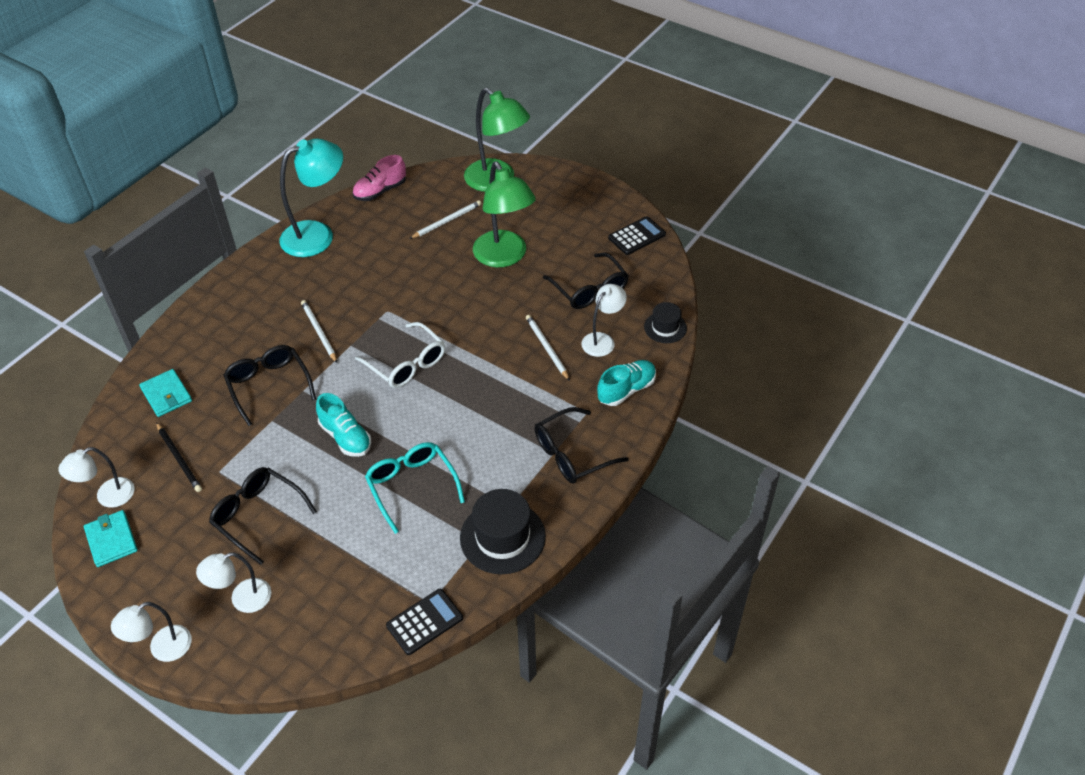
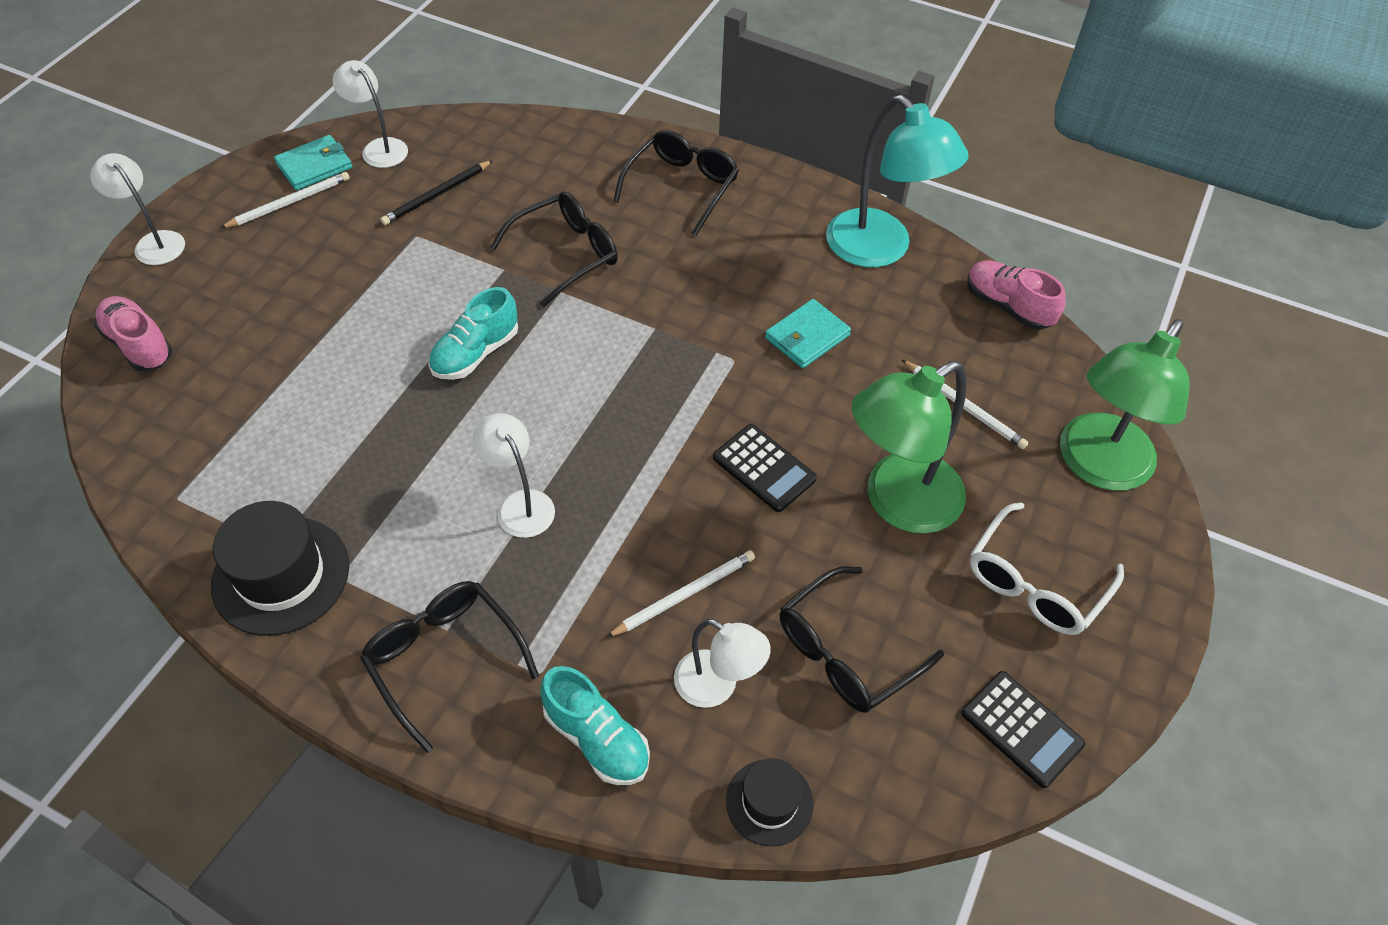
camera: 80 degrees right, 5 degrees up
turquoise wallet [139,369,192,417] -> turquoise wallet moved to [765,299,851,368]
white lamp [196,553,271,613] -> white lamp moved to [472,413,555,538]
black glasses [209,467,317,565] -> black glasses moved to [613,130,739,235]
white pencil [301,300,337,363] -> white pencil moved to [220,172,350,228]
white glasses [355,322,445,388] -> white glasses moved to [970,502,1124,635]
turquoise glasses [365,442,465,534] -> none
black calculator [386,589,463,655] -> black calculator moved to [713,424,817,512]
none -> pink shoe [94,296,173,372]

